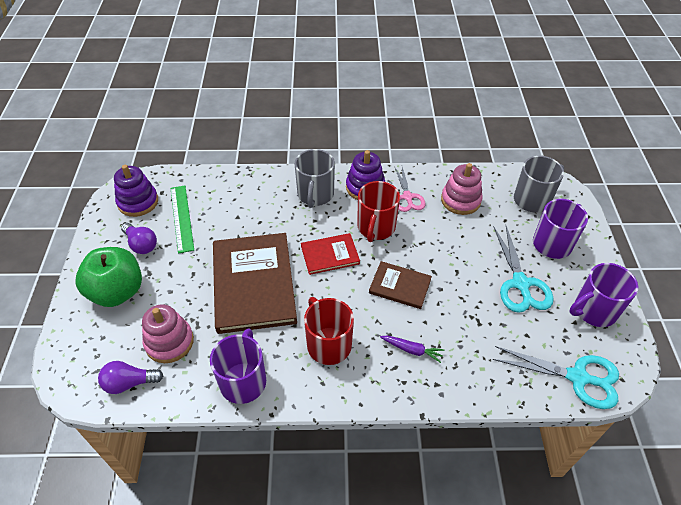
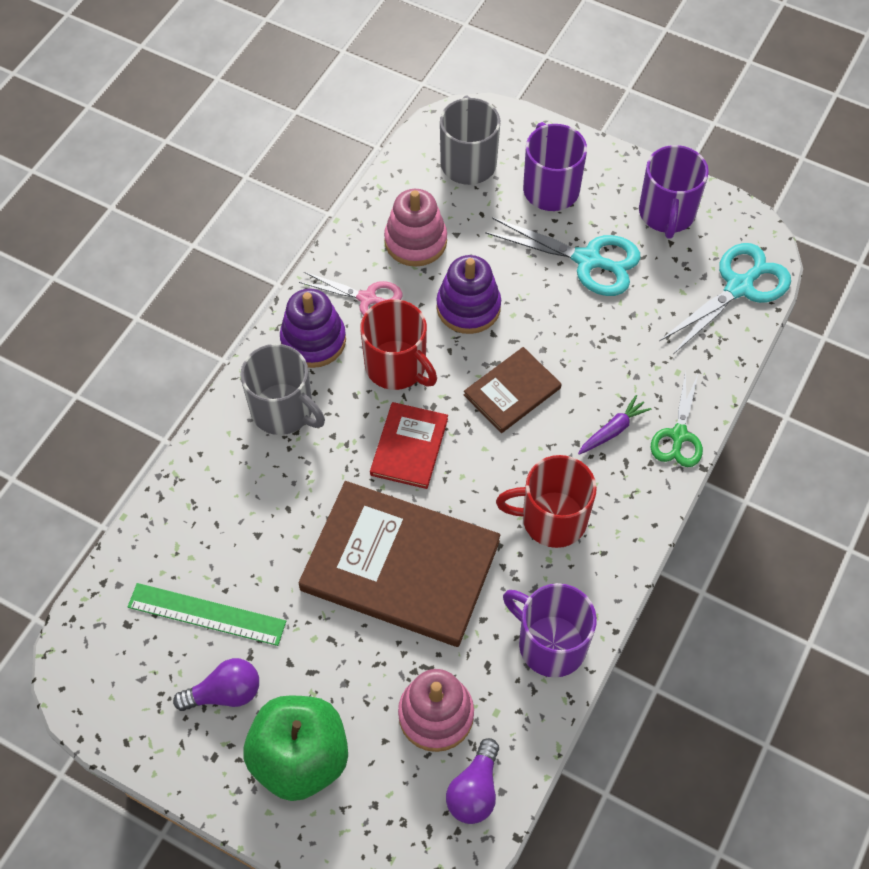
camera: 60 degrees left, 10 degrees up
purple stacking toy [114,165,158,217] -> purple stacking toy moved to [436,255,501,334]
none -> green scissors [651,371,703,467]

